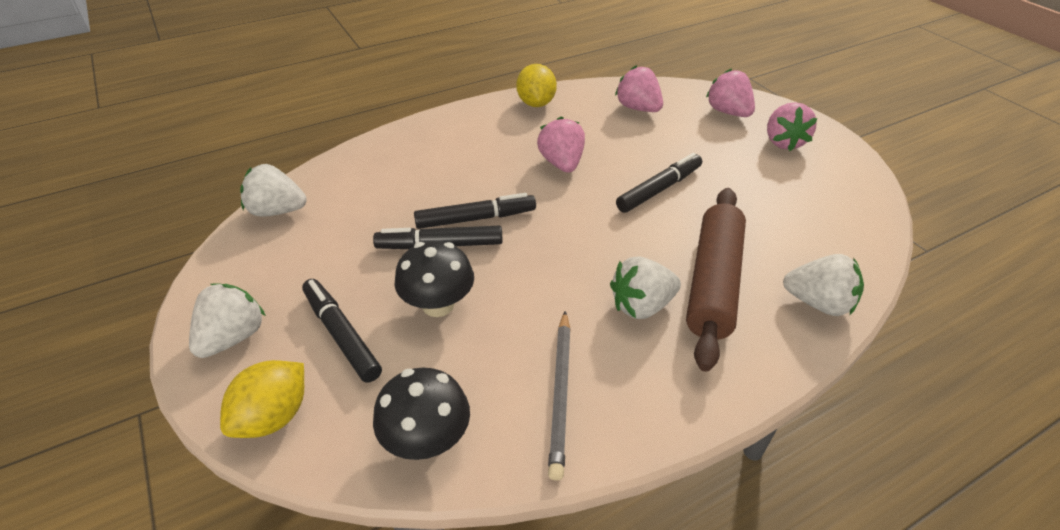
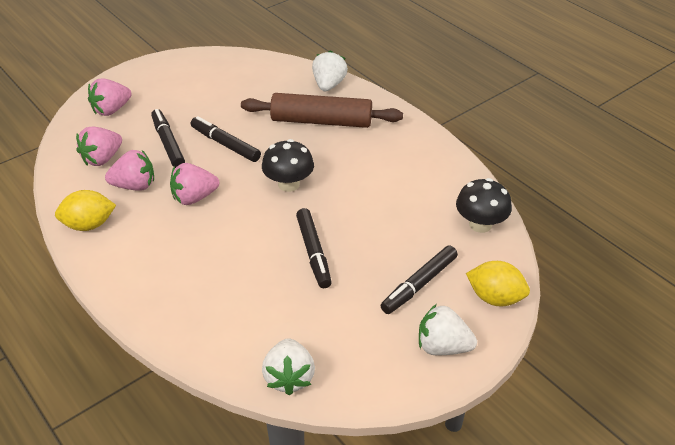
camera: 100 degrees left, 0 degrees up
black mushroom [395,241,474,317] -> black mushroom moved to [262,139,314,192]
black marker [414,193,536,229] -> black marker moved to [151,109,185,168]
grey pencil [548,311,571,481] -> none
white strawberry [610,256,681,319] -> none
pink strawberry [767,102,818,151] -> pink strawberry moved to [105,150,154,191]

